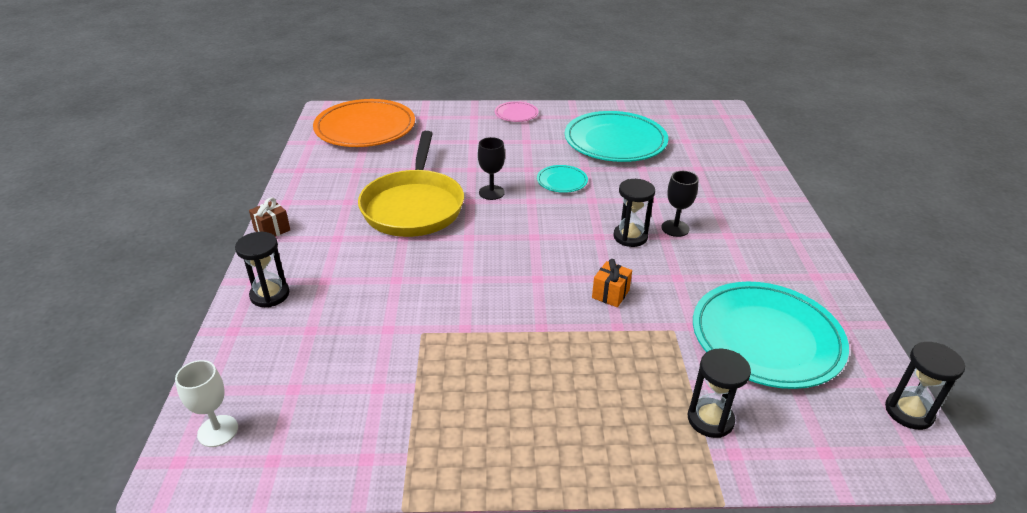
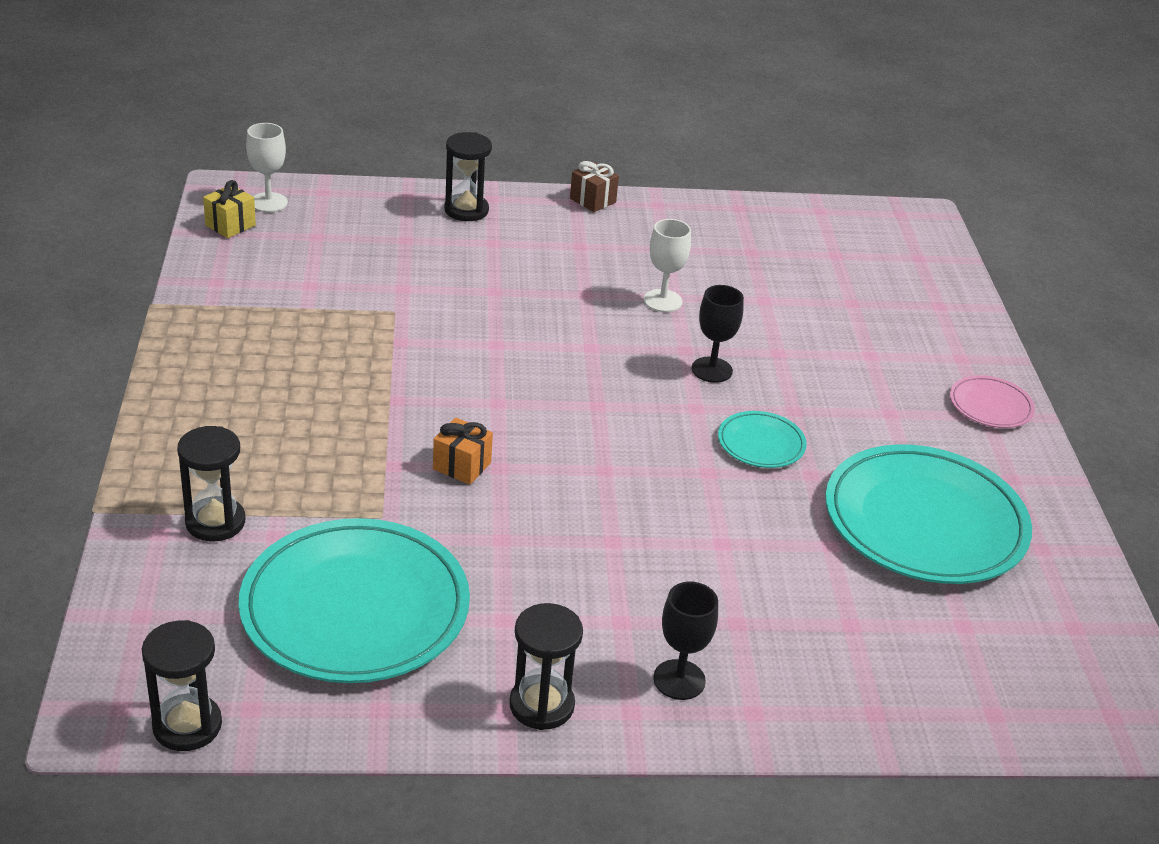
camera: 85 degrees right, 0 degrees up
orange plate [313,99,415,147] -> none
yellow pan [358,131,464,237] -> white goblet [644,219,691,312]
black hourglass [613,179,655,247] -> black hourglass moved to [509,603,583,730]
black goblet [662,171,699,237] -> black goblet moved to [653,582,718,700]
none -> yellow gift [203,180,256,238]

